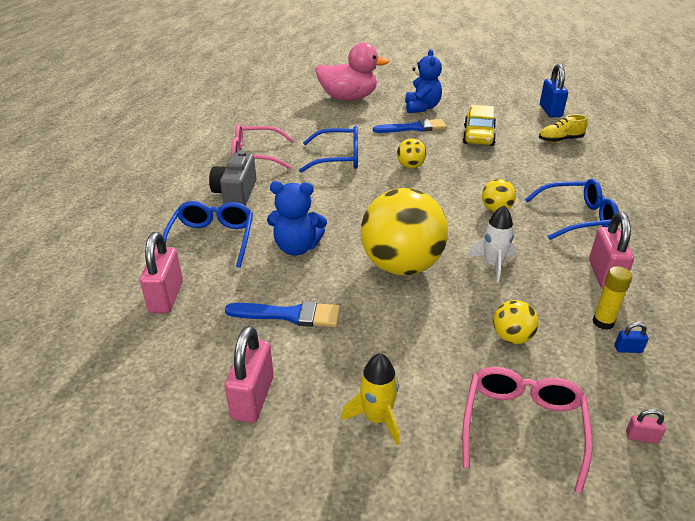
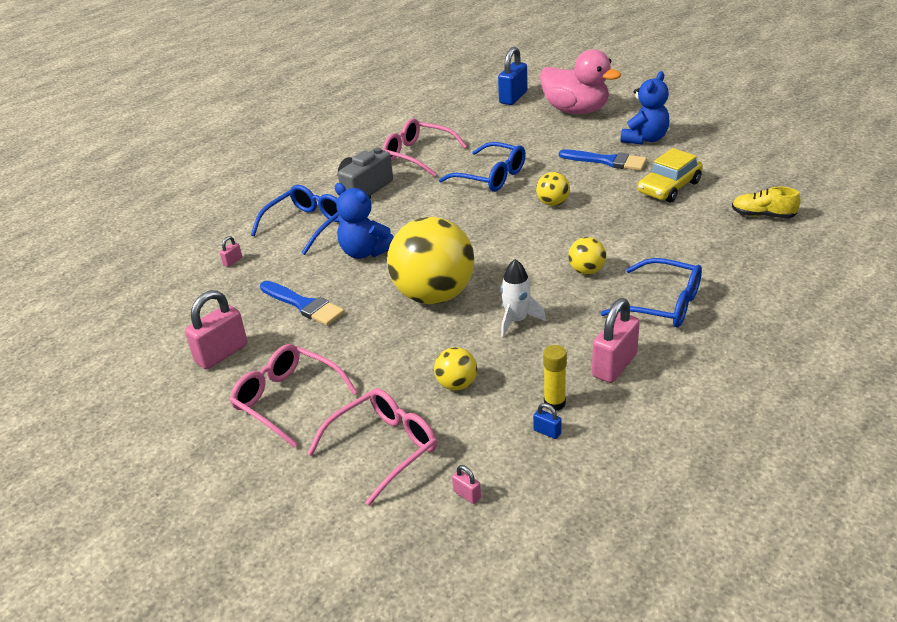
camera: 35 degrees right, 0 degrees up
pink padlock [140,232,183,313] -> pink padlock [220,236,242,267], size x0.44
yellow rocket [341,353,399,445] -> pink glasses [230,344,358,448]
blue padlock [540,64,568,117] -> blue padlock moved to [498,47,528,105]

